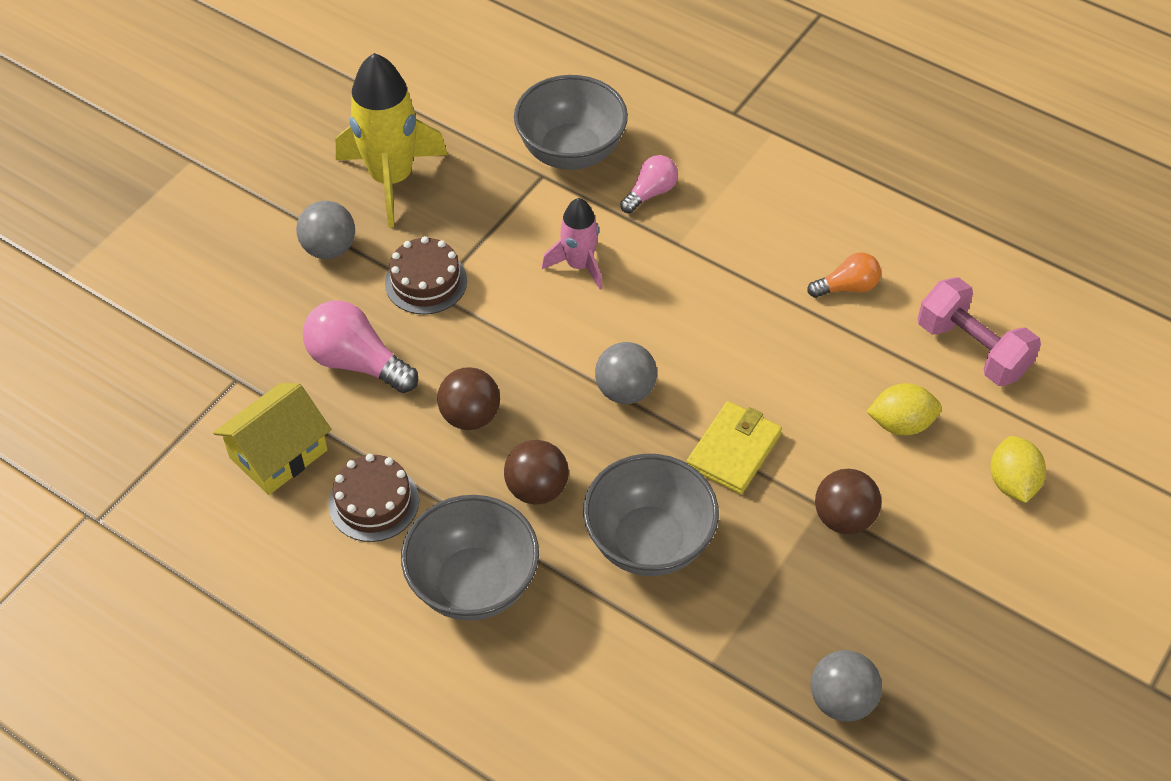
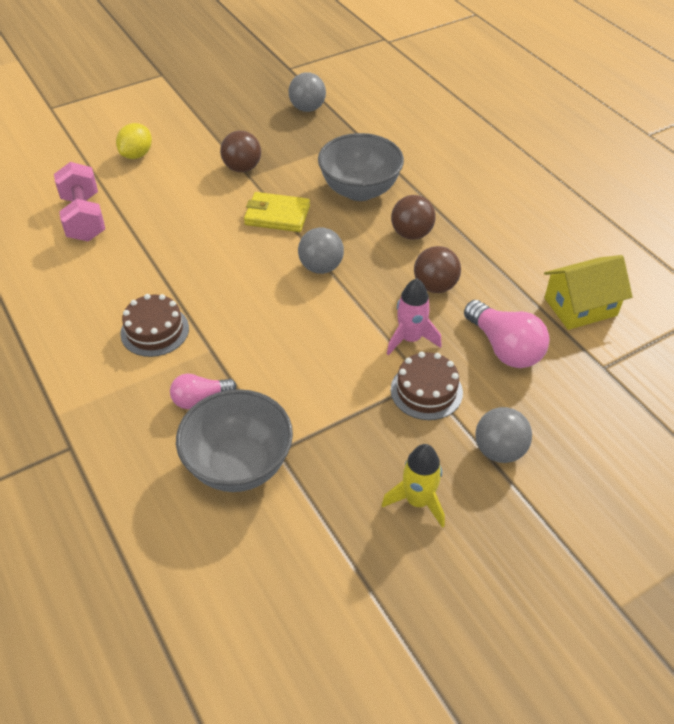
camera: 155 degrees left, 5 degrees down
brown cake [329,454,419,542] -> brown cake moved to [120,294,189,357]
yellow rocket [336,53,448,227] -> yellow rocket [382,444,445,528], size x0.57
grey bowl [401,495,539,621] -> none
pink rocket [542,198,603,290] -> pink rocket moved to [387,278,442,356]
yellow wallet [687,401,782,494] -> yellow wallet turned 45 degrees clockwise [244,192,310,232]
orange light bulb [807,253,881,298] -> none
yellow lemon [866,383,942,435] -> none

